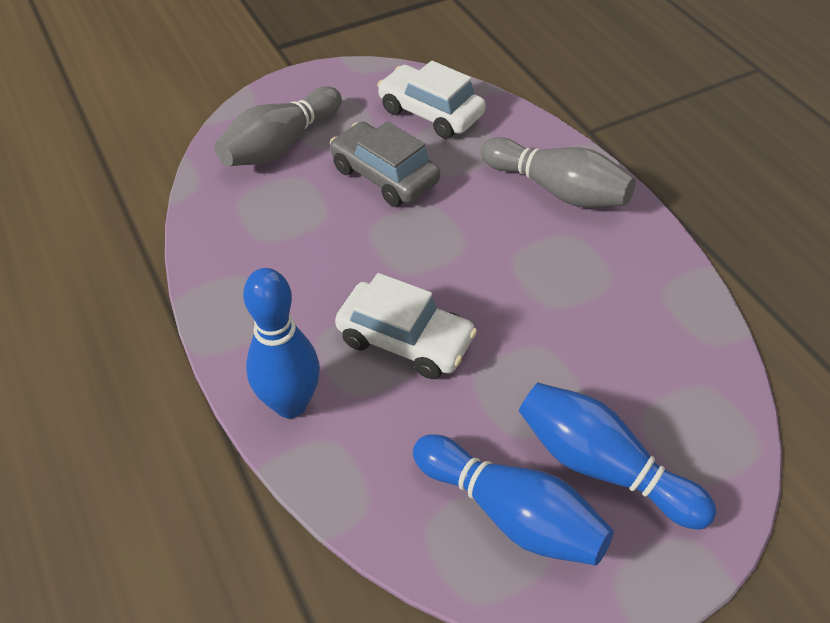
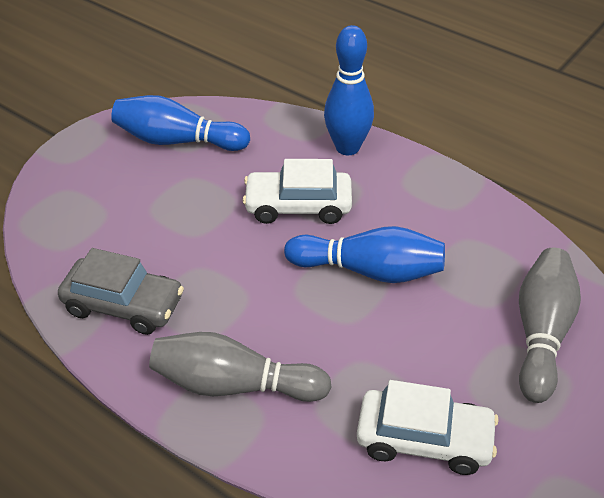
camera: 155 degrees right, 5 degrees down
grey car [330,121,440,207] -> grey car moved to [58,248,184,335]
blue bowling pin [519,383,717,530] -> blue bowling pin moved to [284,226,445,283]

